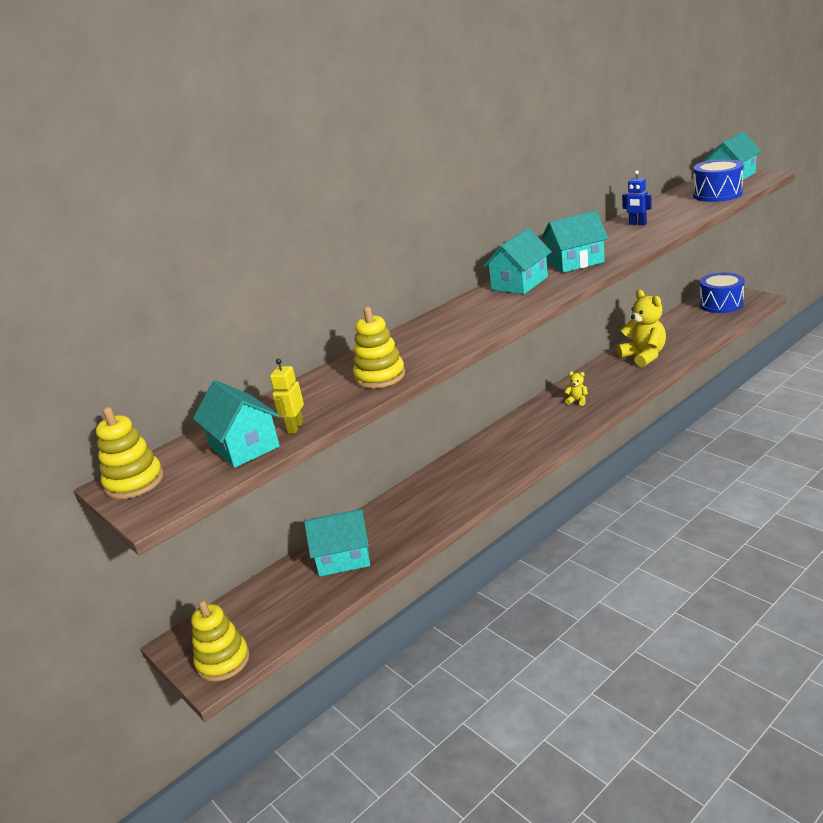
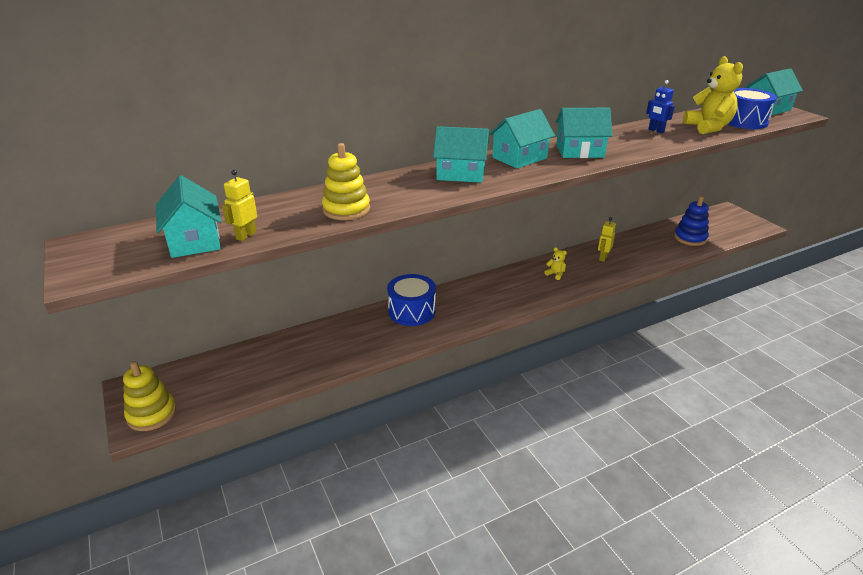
camera: 10 degrees right, 5 degrees up
yellow stacking toy [96,407,164,499] -> none
turquoise house [304,509,370,576] -> turquoise house moved to [433,126,489,183]
yellow teddy bear [617,290,666,367] -> yellow teddy bear moved to [683,56,743,134]
blue drum [700,272,745,313] -> blue drum moved to [387,274,436,326]
none -> yellow robot [598,217,616,262]
none -> blue stacking toy [674,196,709,246]

